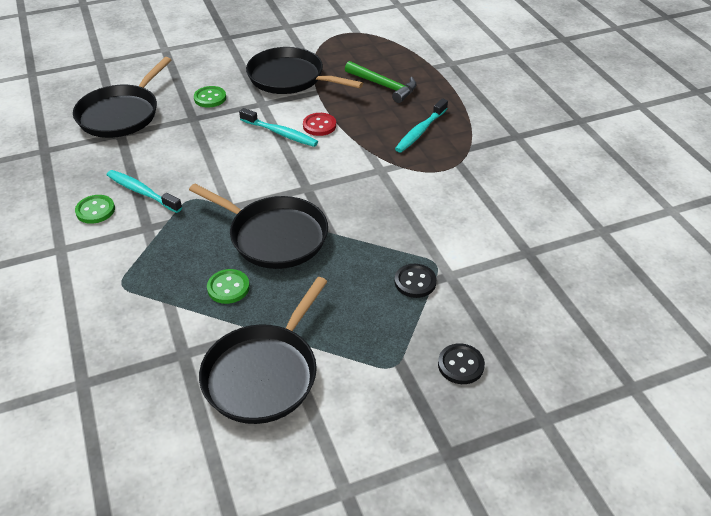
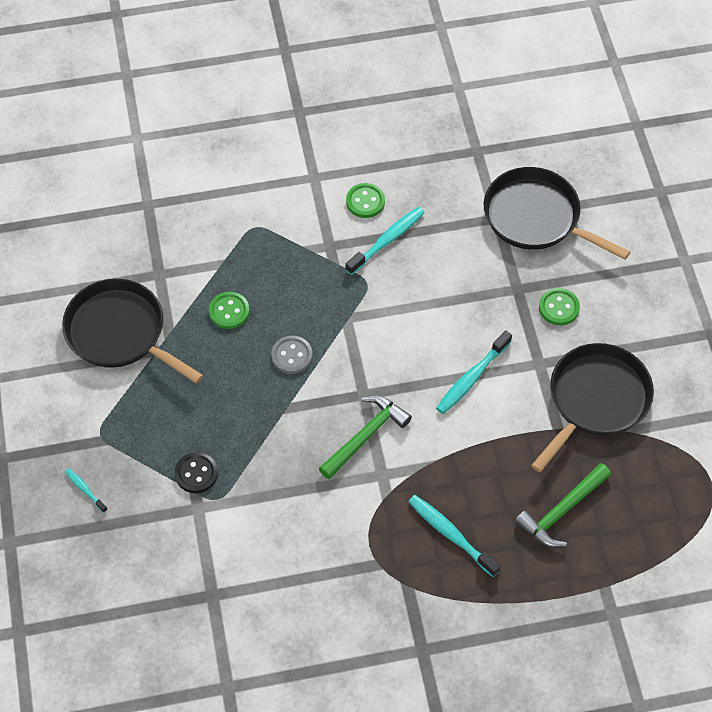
camera: 100 degrees right, 15 degrees up
black pan [189,184,328,269] -> grey button [271,336,313,374]
red button [303,113,336,136] -> none
black button [438,343,485,384] -> turquoise toothbrush [65,468,108,513]
none -> green hammer [319,395,412,479]

